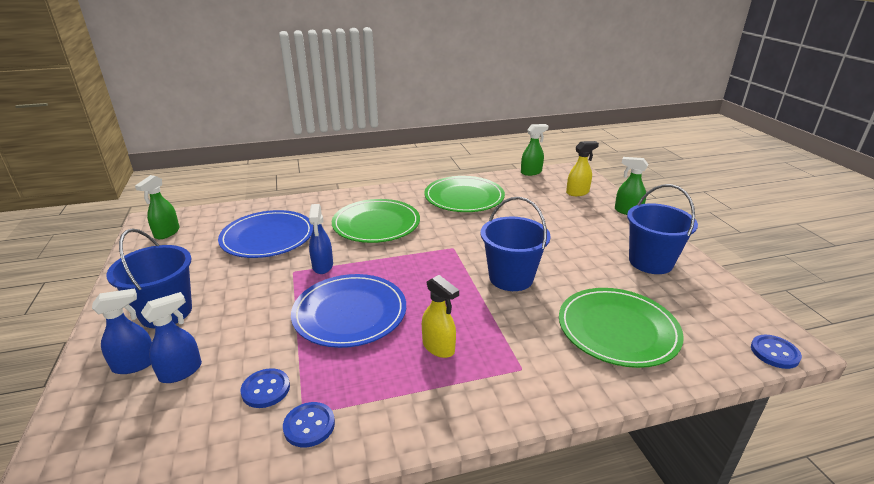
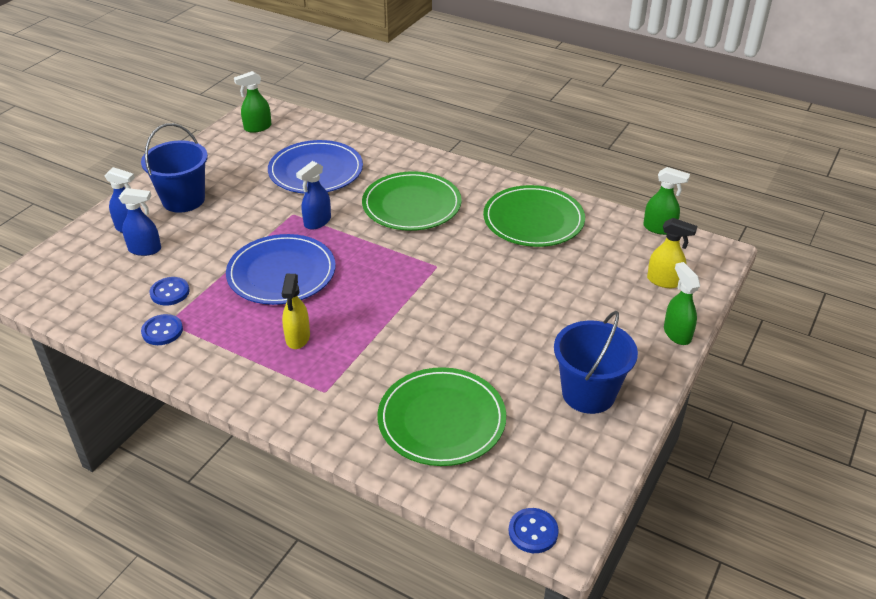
camera: 45 degrees right, 10 degrees up
blue bucket [480,197,551,291] -> none

